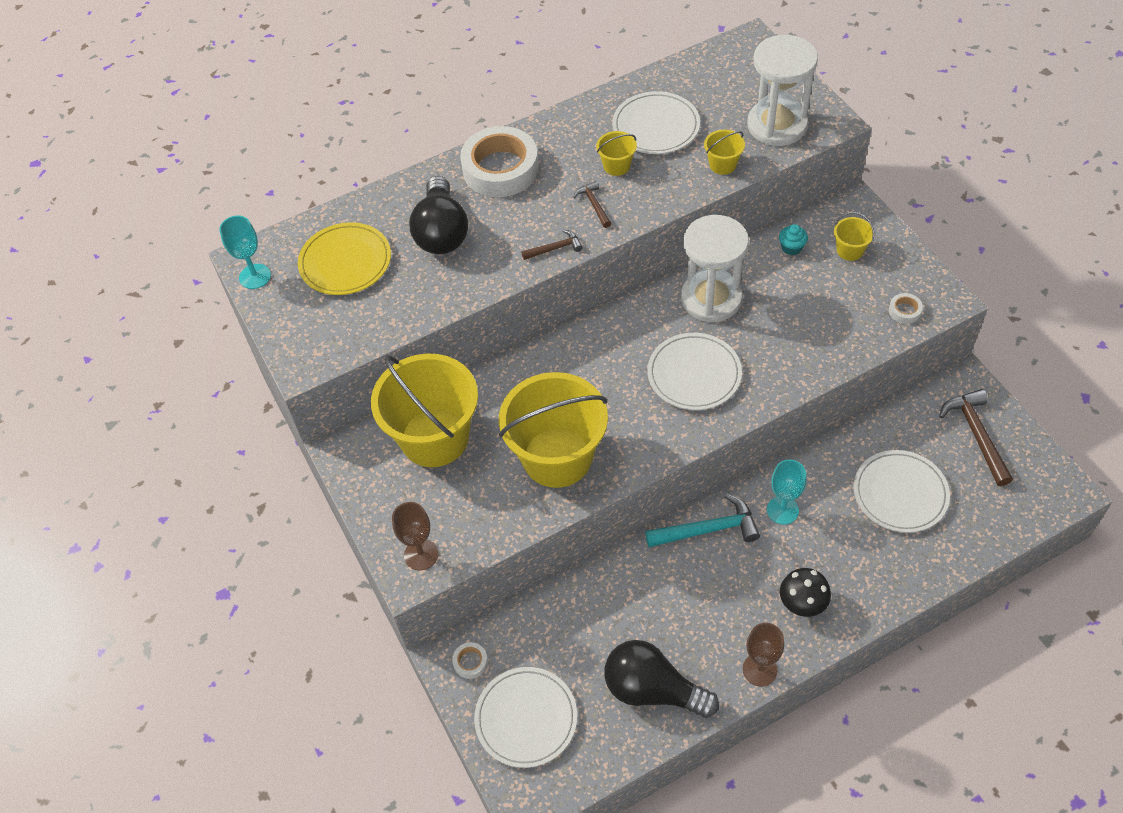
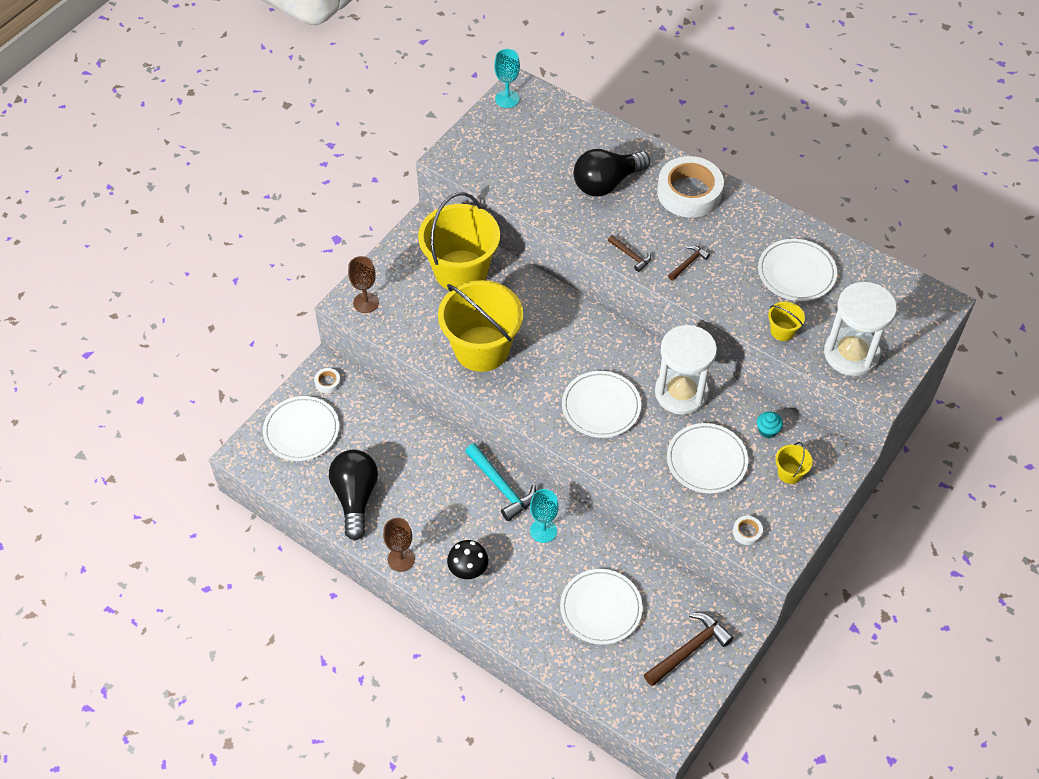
camera: 60 degrees right, 0 degrees up
yellow plate [298,222,391,295] -> none
yellow bucket [596,131,637,176] -> none
none -> white plate [667,423,748,494]

